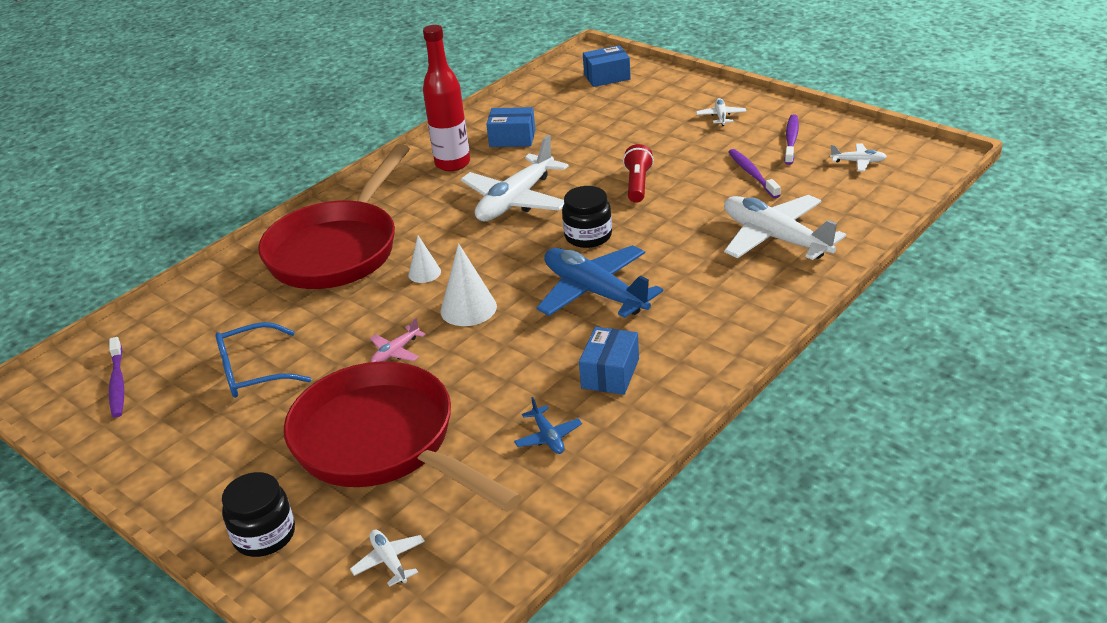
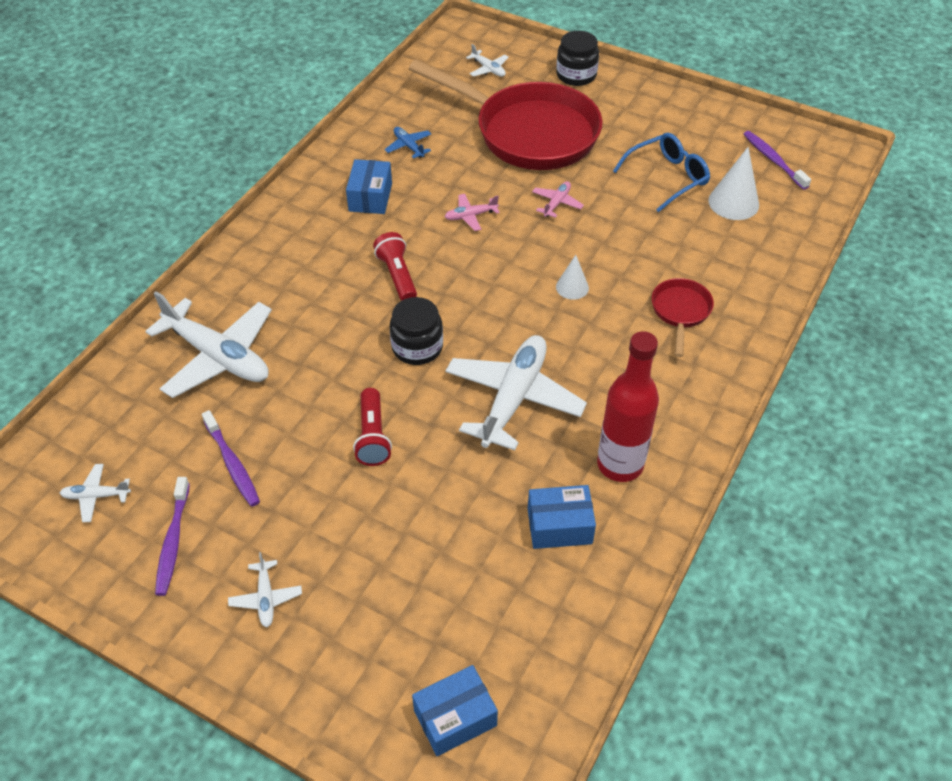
camera: 165 degrees right, 15 degrees up
red pan [258,144,410,289] -> red pan [652,278,714,357], size x0.43
white cone [440,243,497,326] -> white cone moved to [708,147,759,220]
blue plane [536,245,663,318] -> red flashlight [373,232,417,301]
none -> pink plane [444,194,500,231]

